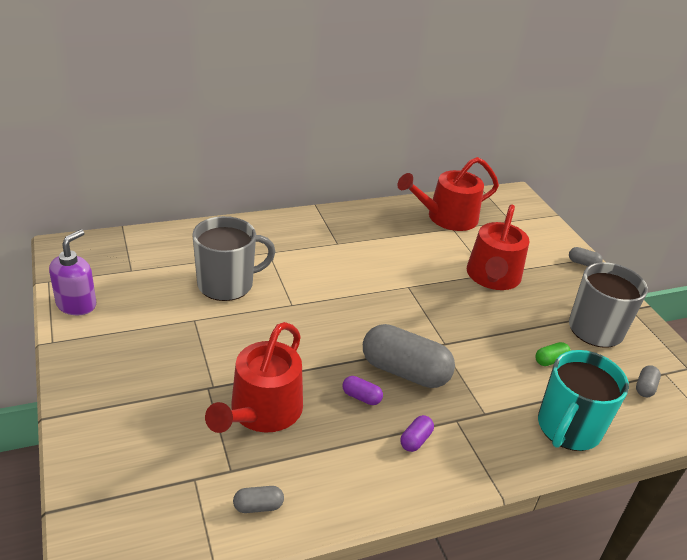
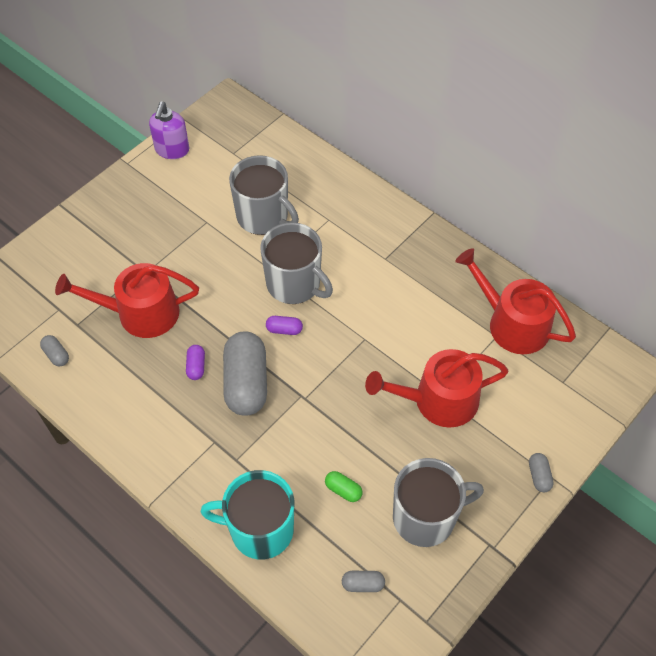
camera: 65 degrees right, 20 degrees up
purple soap dispenser [49,229,96,315] -> purple soap dispenser turned 105 degrees clockwise [149,102,189,159]
purple capsule [400,415,434,452] -> purple capsule moved to [266,316,303,335]
none -> grey mug [260,222,333,304]

